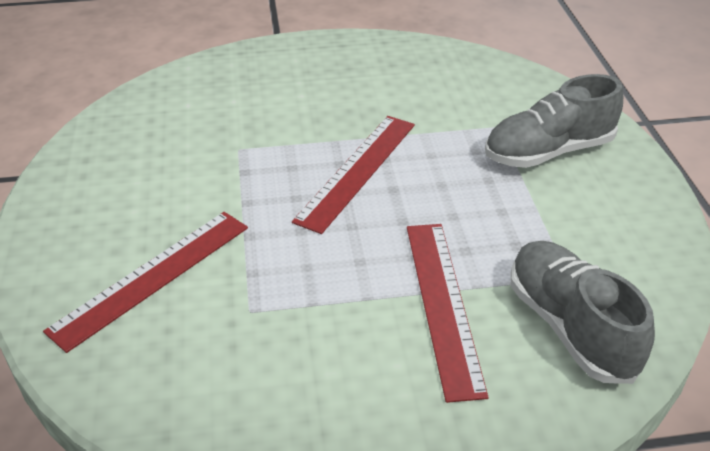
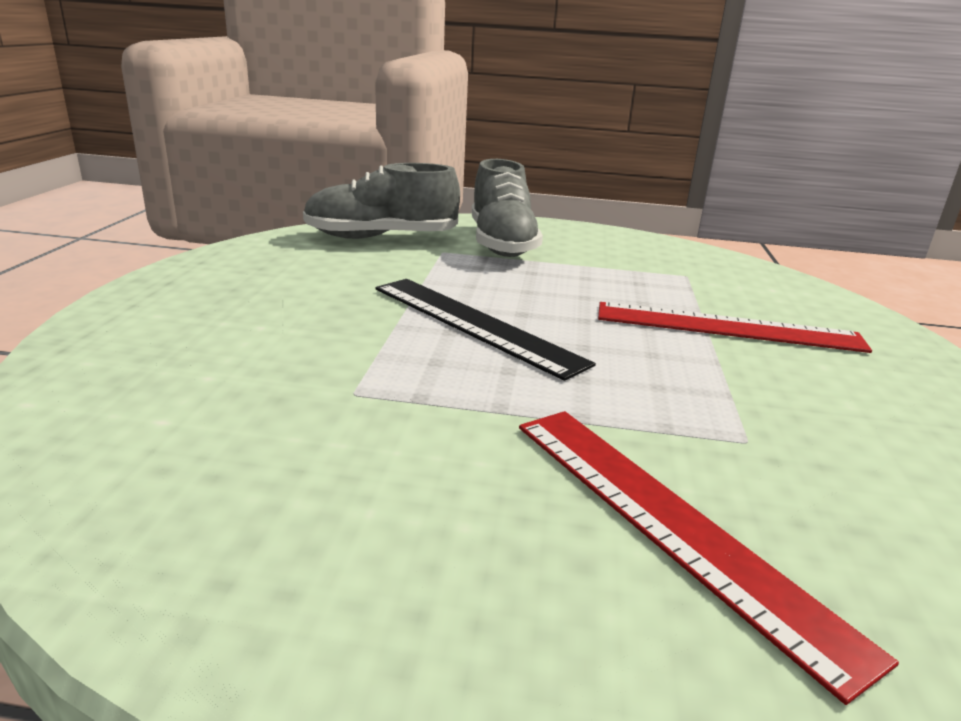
camera: 75 degrees left, 15 degrees down
red ruler [292,116,415,234] -> black ruler [375,279,596,381]
grey shoe [510,241,655,384] -> grey shoe moved to [303,163,460,239]

